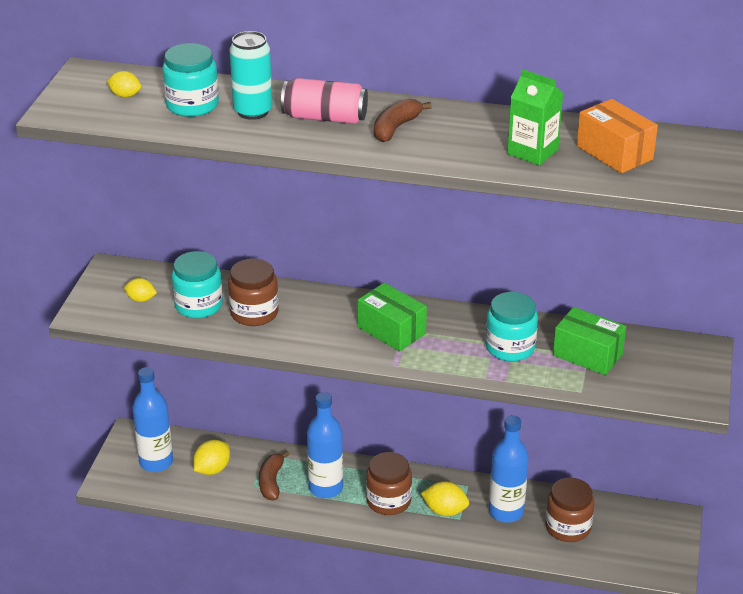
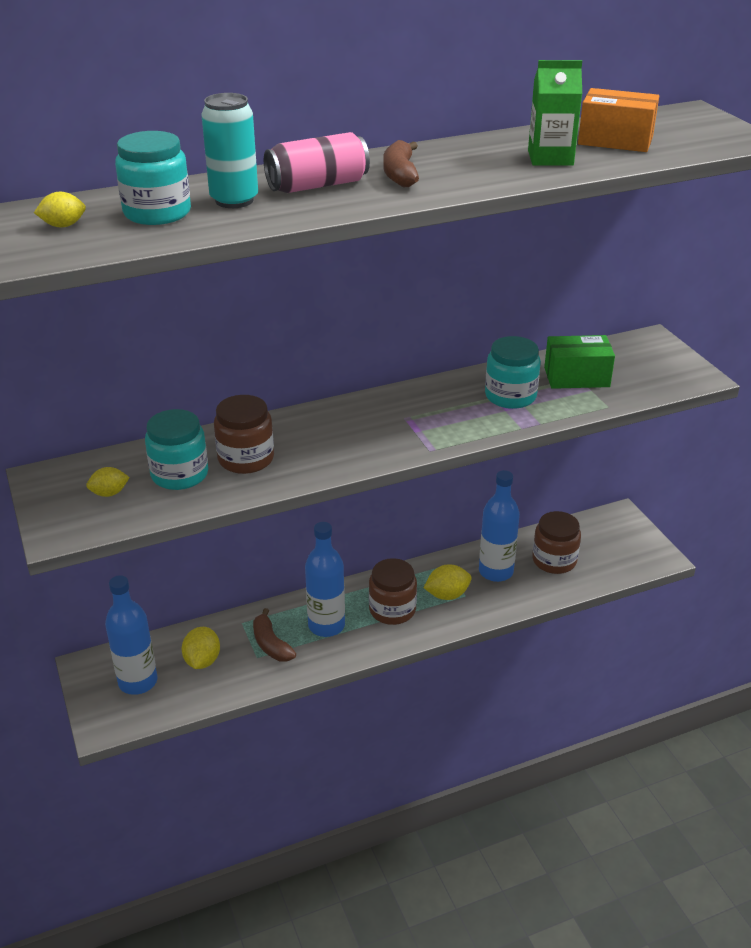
camera: 35 degrees left, 0 degrees up
green box [358,283,427,352] -> none

